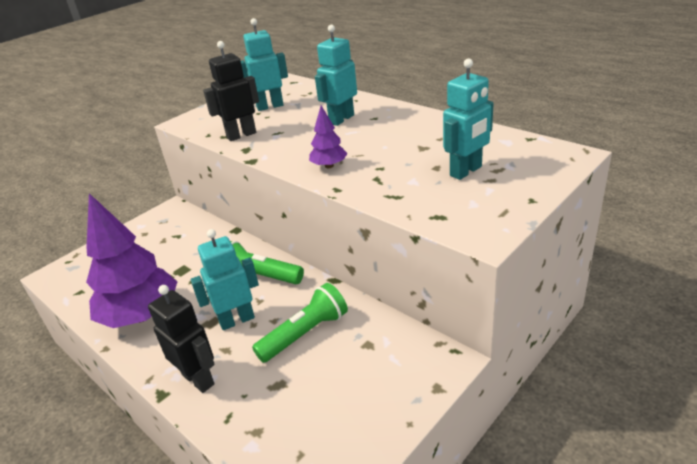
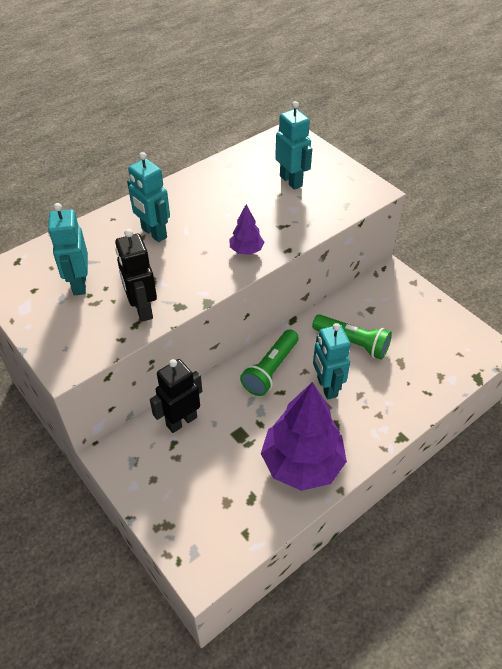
camera: 85 degrees left, 15 degrees up
black robot [148,285,215,393] -> black robot moved to [150,359,202,433]
green flashlight [252,283,348,363] -> green flashlight turned 150 degrees clockwise [312,314,392,359]

